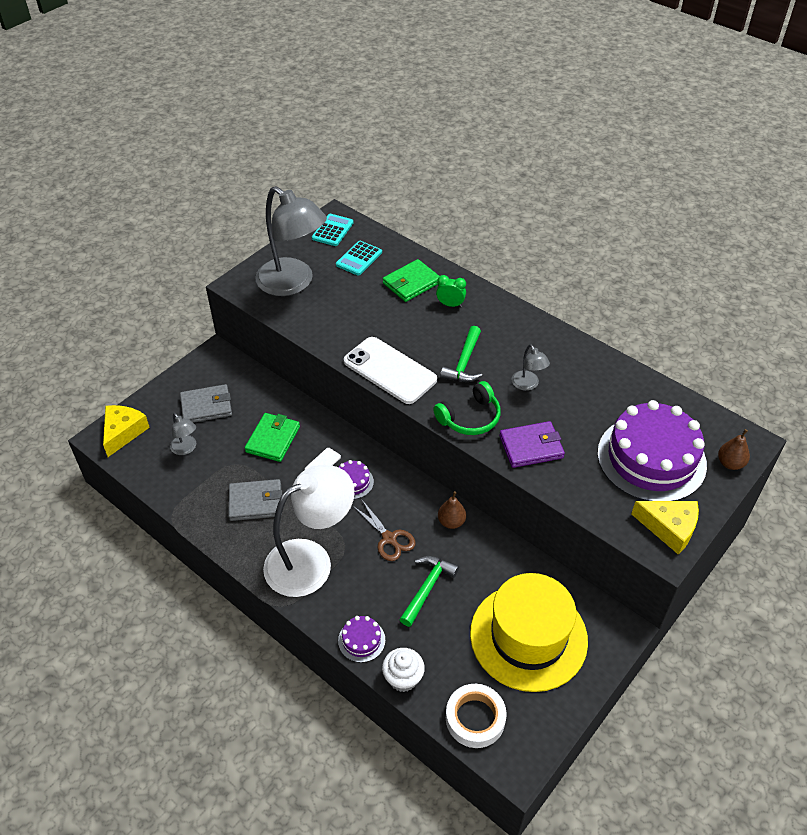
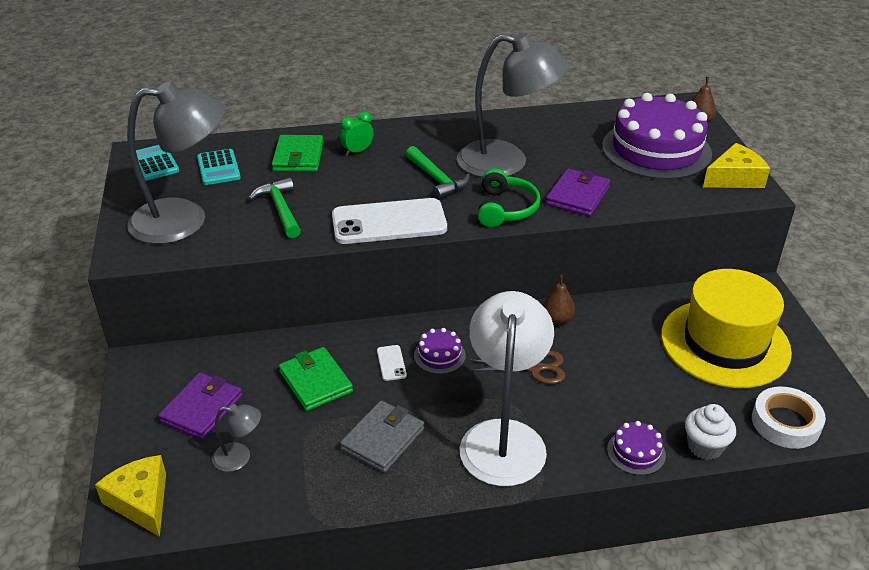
camera: 50 degrees left, 10 degrees down
grey wallet [180,384,232,423] -> purple wallet [158,373,243,440]
green hammer [399,556,459,627] -> green hammer moved to [249,178,301,238]
grey lamp [511,344,550,391] -> grey lamp [457,33,569,178], size x2.32

